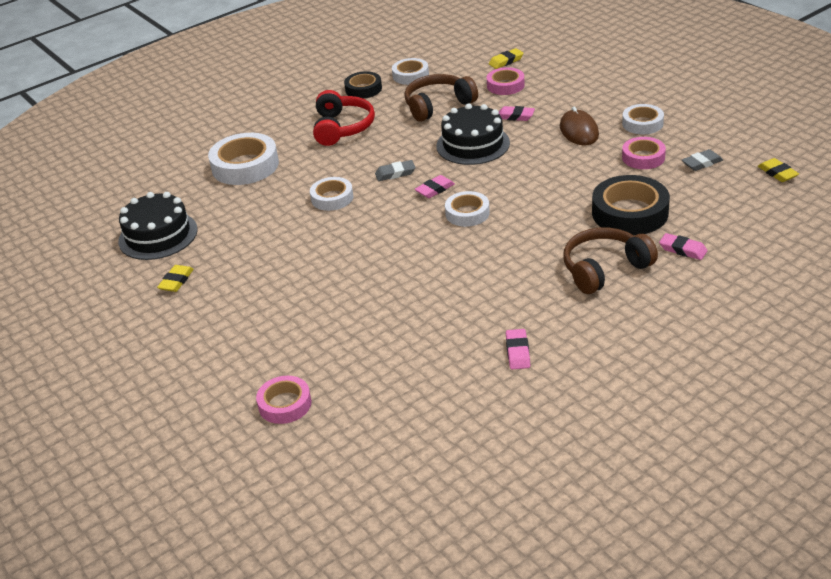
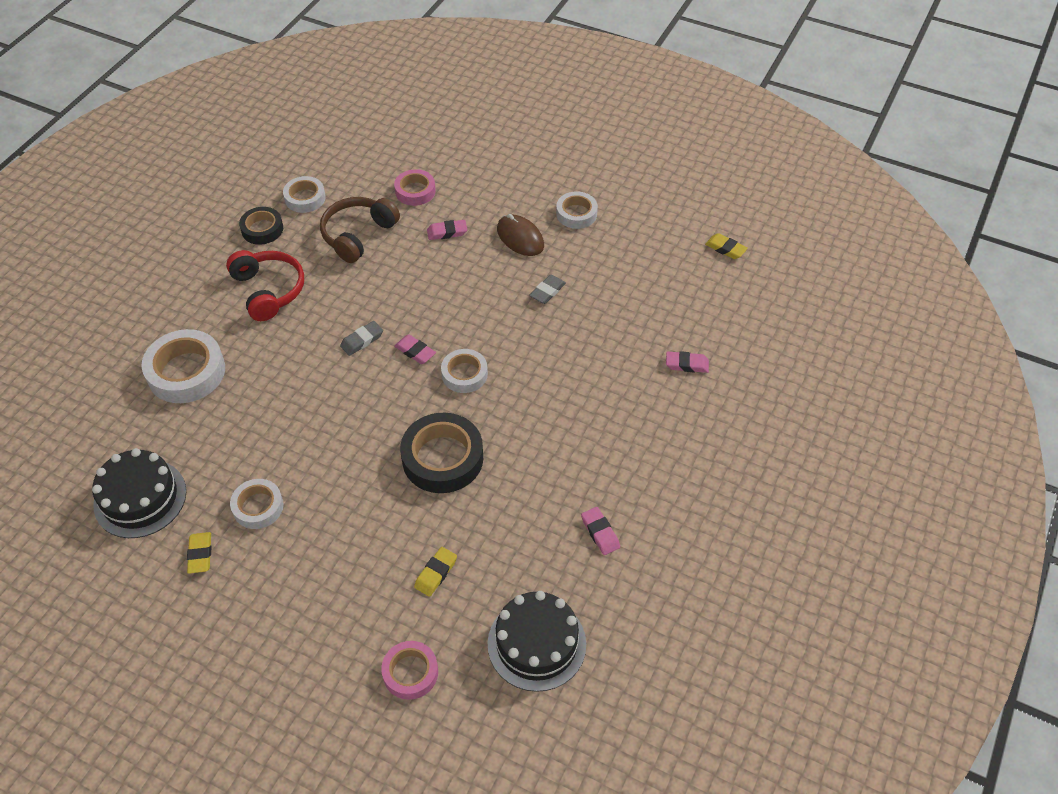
camera: 30 degrees left, 15 degrees up
white tape [310,177,354,211] -> white tape moved to [230,479,284,529]
pink eraser [415,175,455,198] -> pink eraser turned 75 degrees counterclockwise [395,335,436,364]
black cake [436,103,510,165] -> black cake moved to [488,591,586,692]
yellow eraser [489,48,524,69] -> yellow eraser moved to [414,547,457,597]
brown headphones [563,227,658,294] -> none
black tape [592,175,670,235] -> black tape moved to [400,413,483,493]
pink tape [622,137,666,169] -> none
grey eraser [682,149,723,171] -> grey eraser moved to [529,274,566,304]

